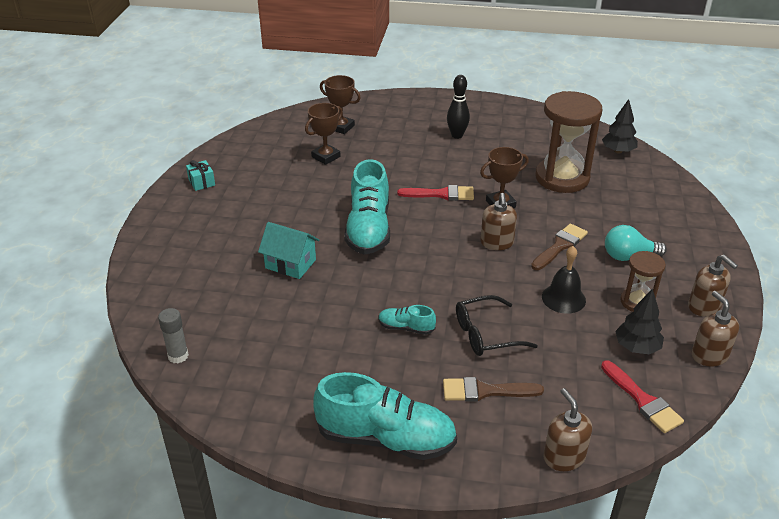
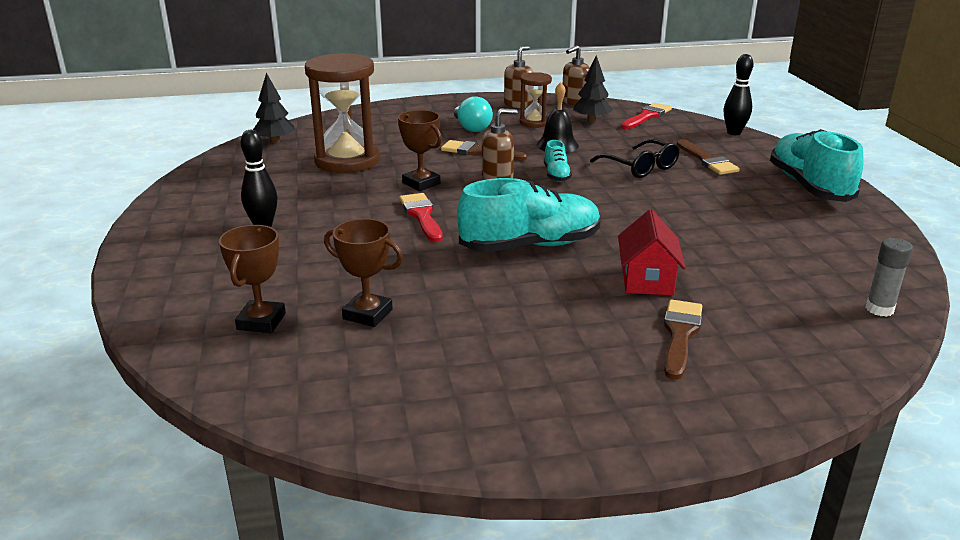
camera: 110 degrees left, 10 degrees down
turquoise gift [186,160,215,191] -> none
turquoise house [258,222,319,279] -> red house [618,209,686,295]
turquoise shoe [378,305,436,335] -> turquoise shoe moved to [544,140,572,182]
brown soap dispenser [543,388,592,471] -> black bowling pin [724,54,753,135]
none -> brown brush [664,299,702,380]

